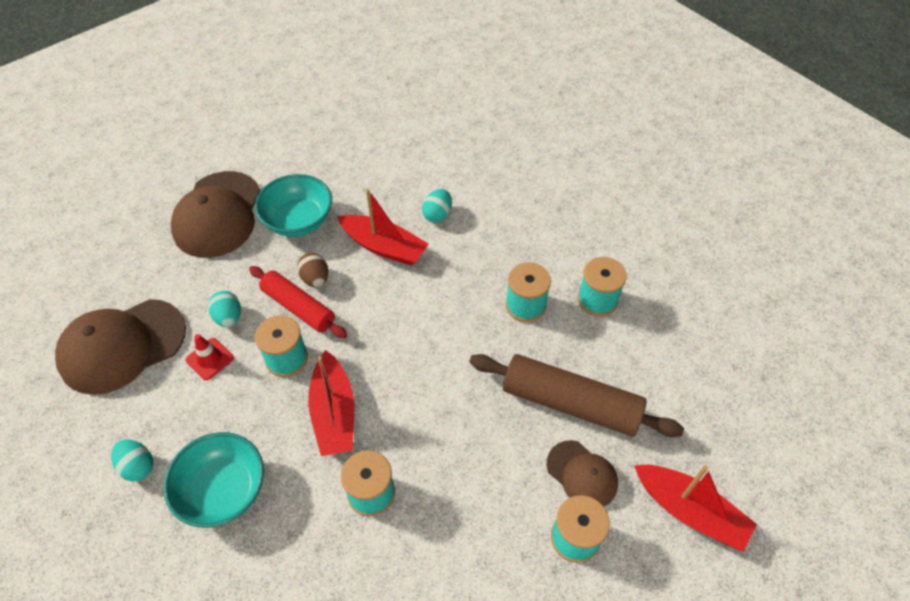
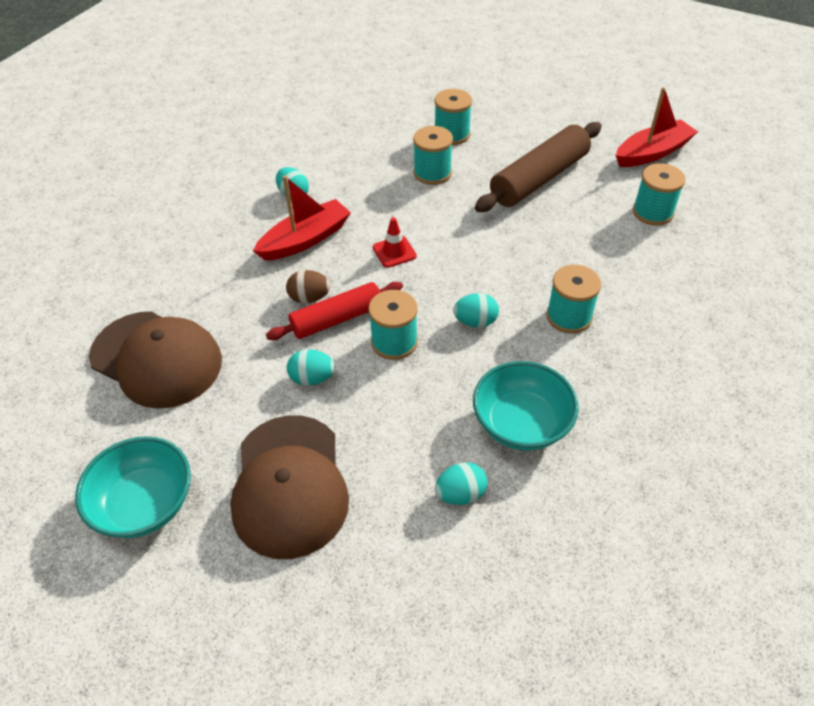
camera: 65 degrees left, 5 degrees down
red traffic cone [185,334,234,380] -> red traffic cone moved to [373,217,417,268]
turquoise bowl [255,174,332,237] -> turquoise bowl moved to [75,436,191,538]
red boat [308,350,354,456] -> turquoise egg [453,293,499,327]
brown cap [547,440,618,507] -> none

